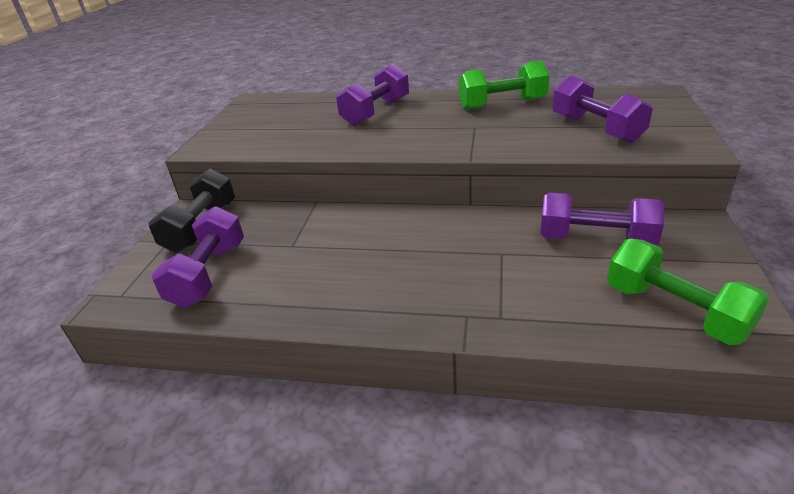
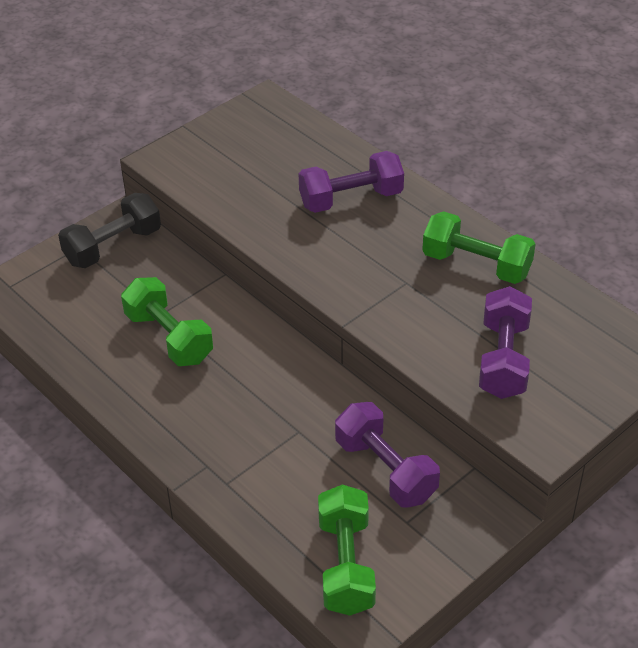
camera: 35 degrees right, 10 degrees up
purple dumbbell [152,206,244,308] -> none
none -> green dumbbell [121,277,213,366]

